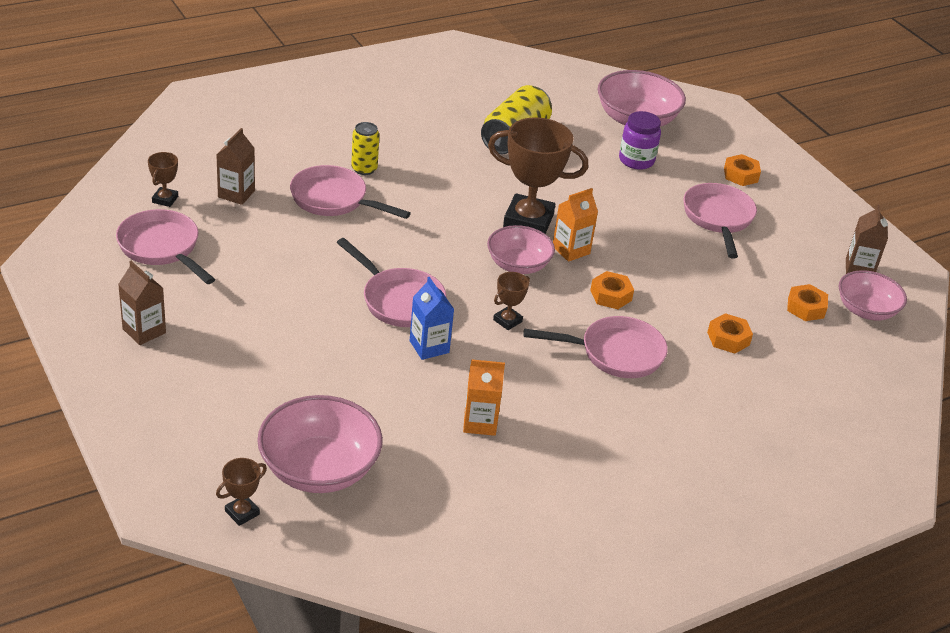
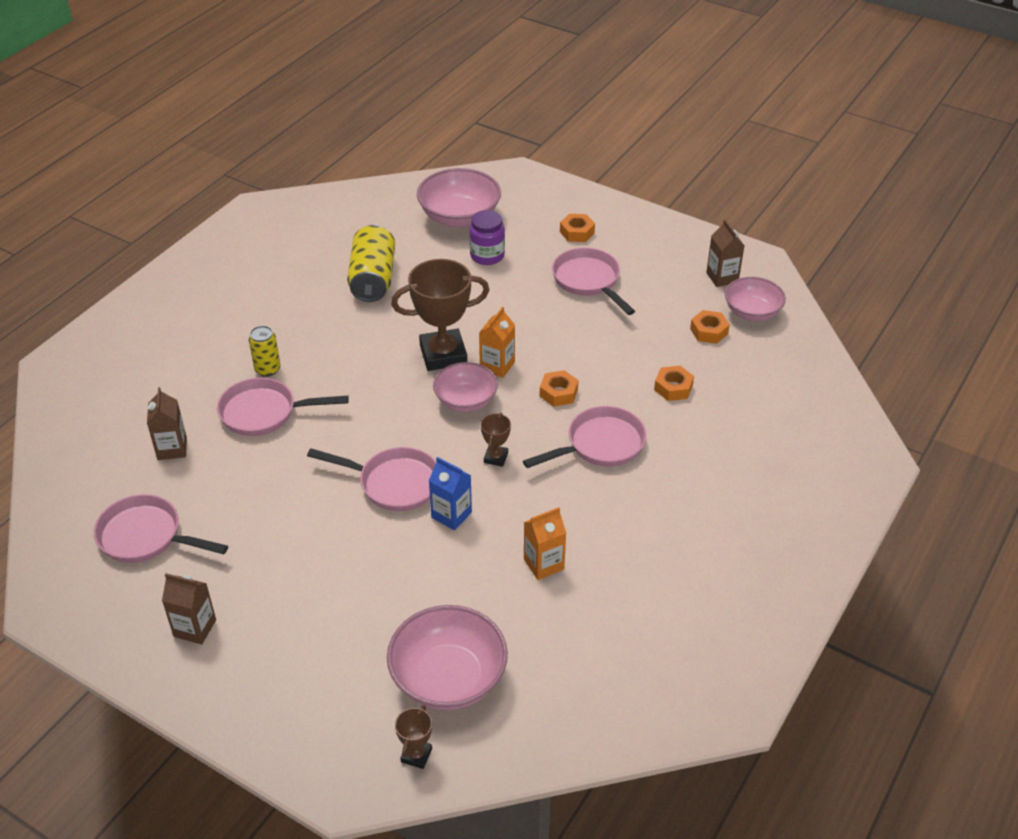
camera: 25 degrees left, 5 degrees up
brown trophy [148,152,178,207] -> none

